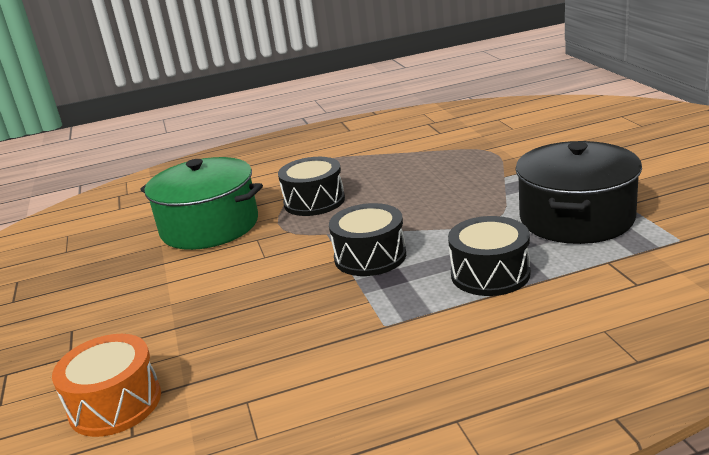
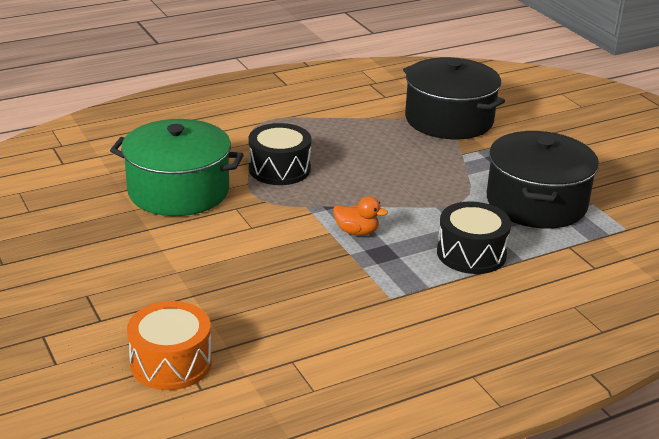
camera: 15 degrees left, 5 degrees up
black drum [329,203,406,276] -> orange duck [333,196,388,236]
none -> black pot [403,57,505,139]

